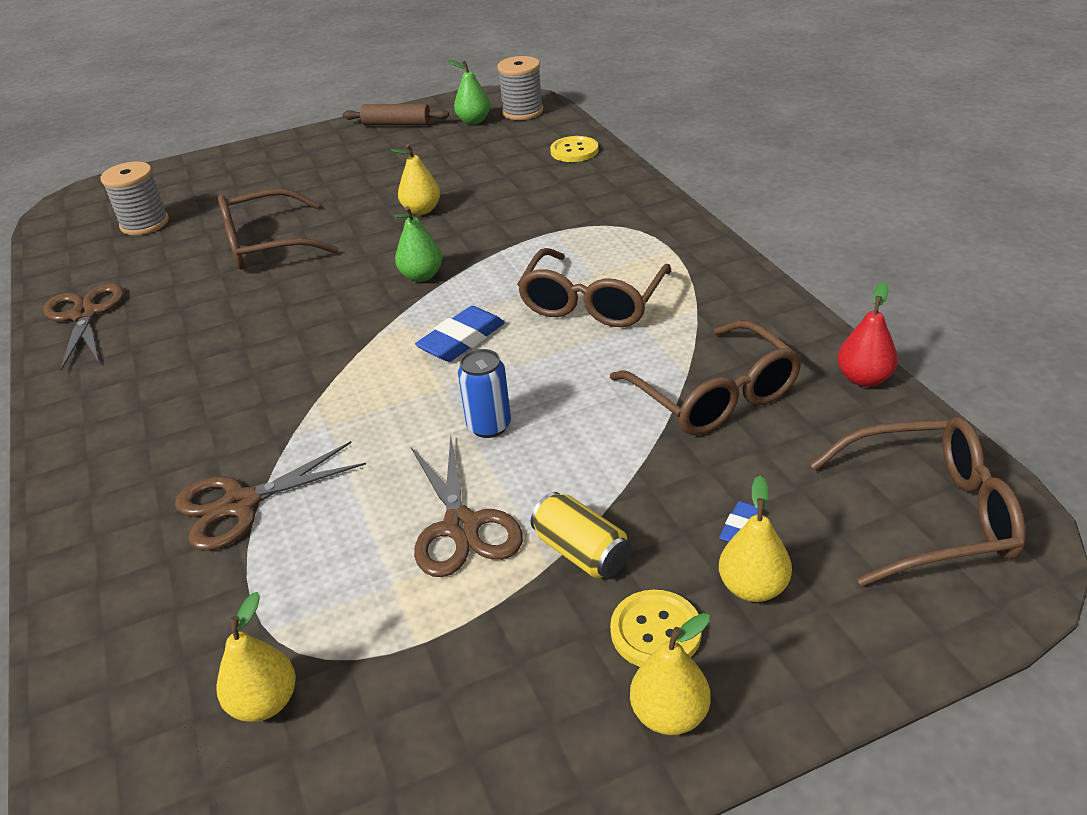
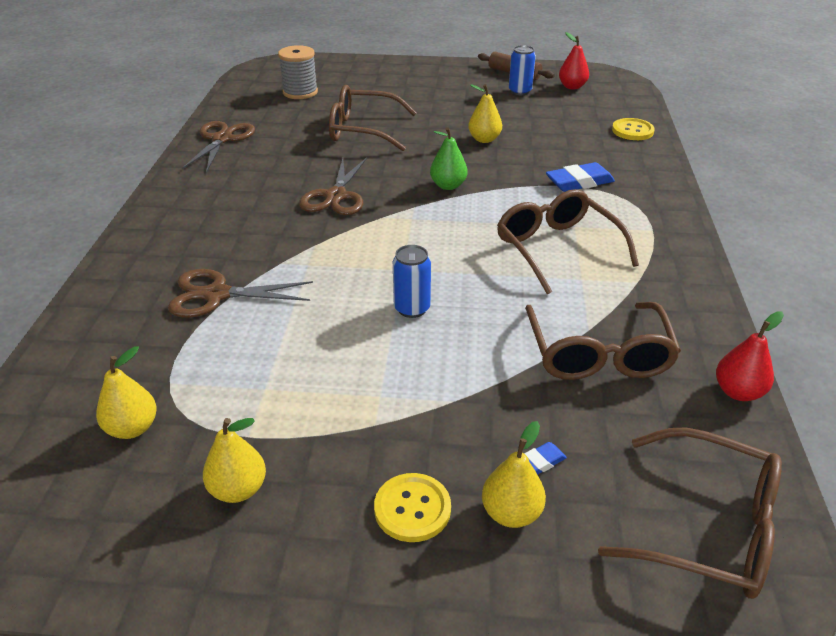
camera: 25 degrees right, 0 degrees up
brown scissors [411,436,523,577] -> brown scissors moved to [299,158,367,215]
blue eraser [415,306,505,362] -> blue eraser moved to [546,162,615,192]
green pear [448,60,490,125] -> red pear [559,32,589,89]
grey spool [497,56,543,120] -> none
brown glasses [517,248,671,327] -> brown glasses turned 105 degrees clockwise [497,189,639,295]
yellow can [531,492,631,578] -> none
yellow pear [630,613,710,735] -> yellow pear moved to [203,418,266,503]
none -> blue can [509,45,536,95]

